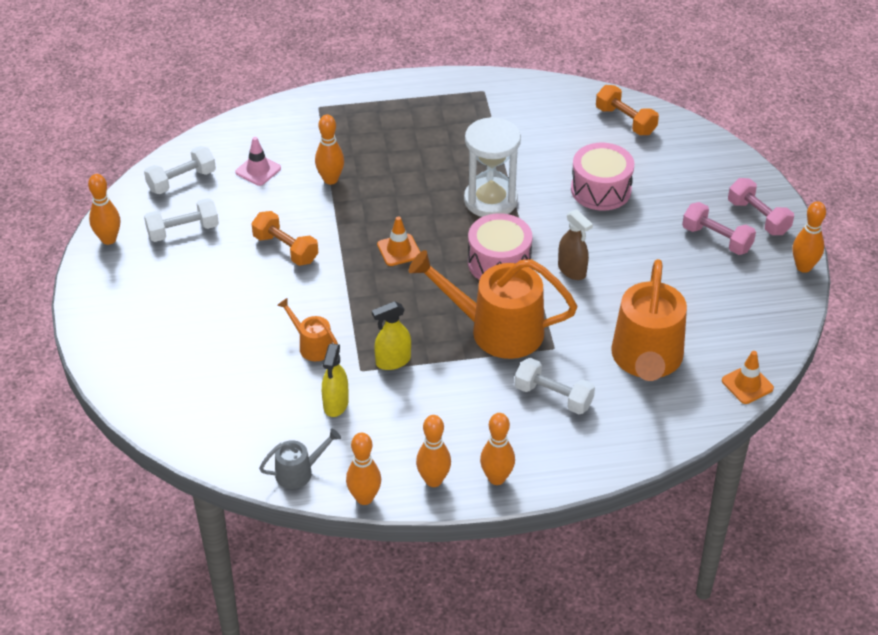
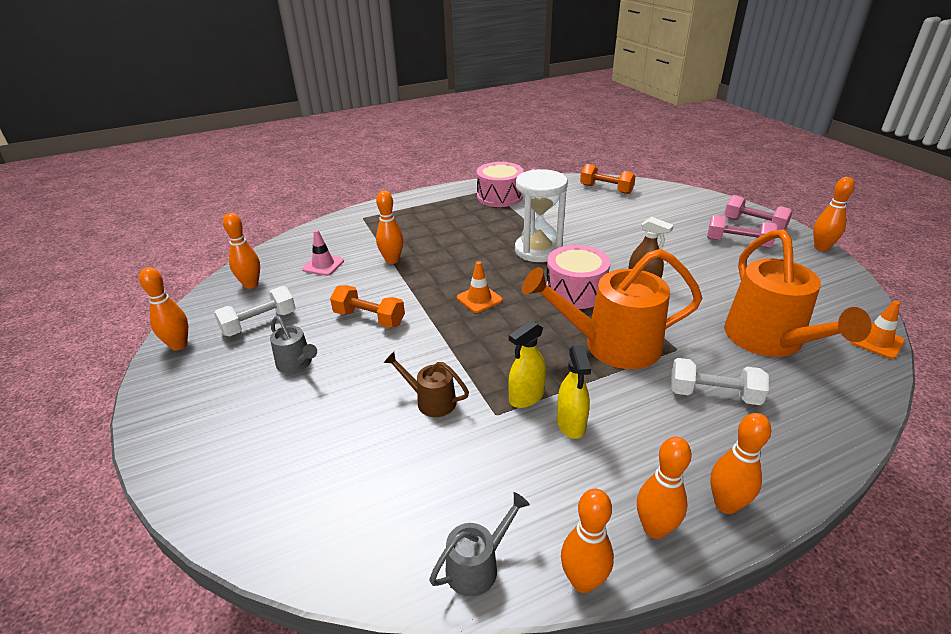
camera: 15 degrees left, 10 degrees down
white dumbbell [144,146,216,194] -> orange bowling pin [223,213,260,289]
orange watering can [277,298,338,361] -> brown watering can [384,352,469,417]
yellow spray bottle [322,344,349,417] -> yellow spray bottle moved to [557,345,591,439]
pink drum [571,142,634,211] -> pink drum moved to [476,162,524,207]
none -> grey watering can [270,316,317,373]

